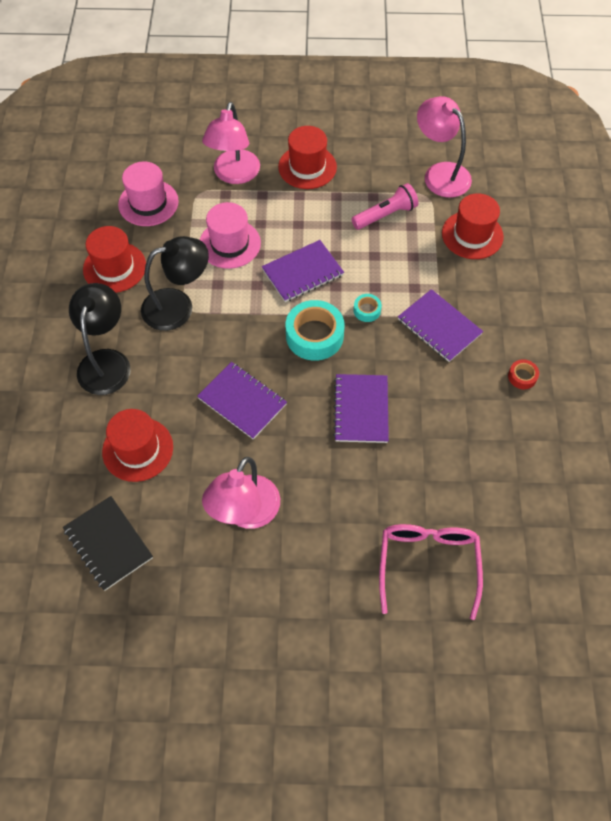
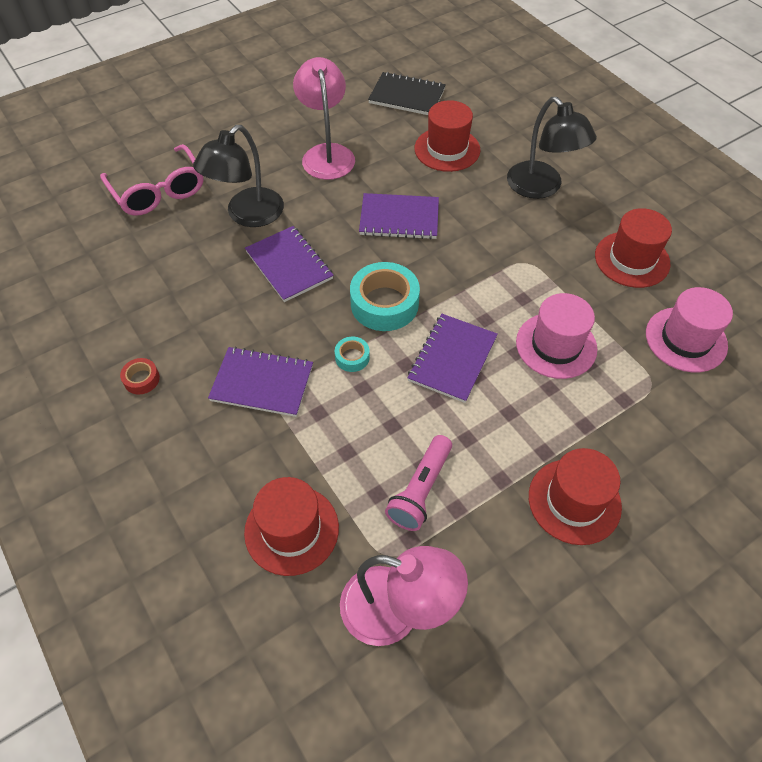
camera: 145 degrees right, 5 degrees down
black lamp [141,236,209,331] -> black lamp moved to [193,125,284,227]
pink lamp [202,102,260,184] -> none

